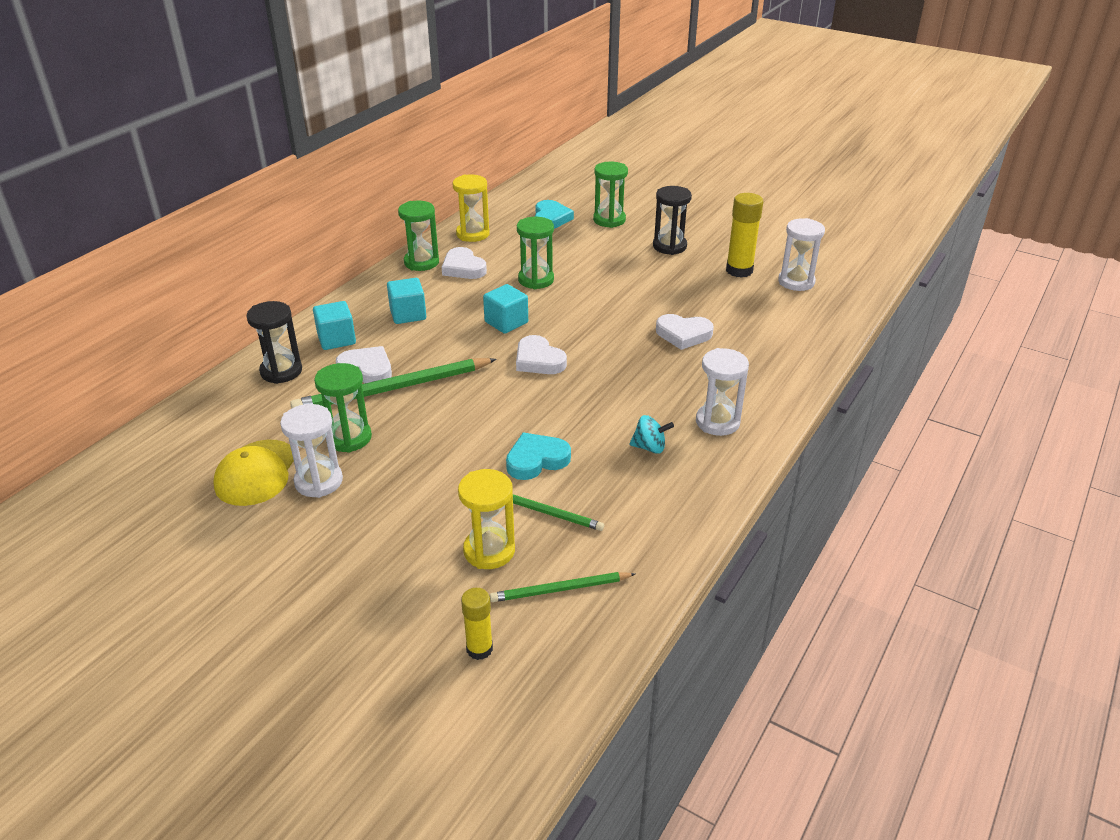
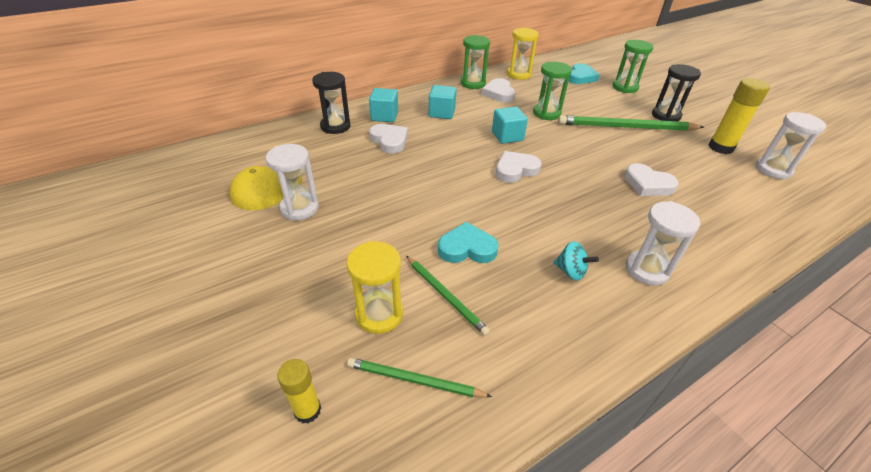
camera: 25 degrees right, 5 degrees up
green pencil [290,358,497,409] -> green pencil moved to [558,115,704,131]
green hourglass [314,363,372,453] -> none
white heart [516,335,567,374] -> white heart turned 75 degrees clockwise [496,151,542,183]

